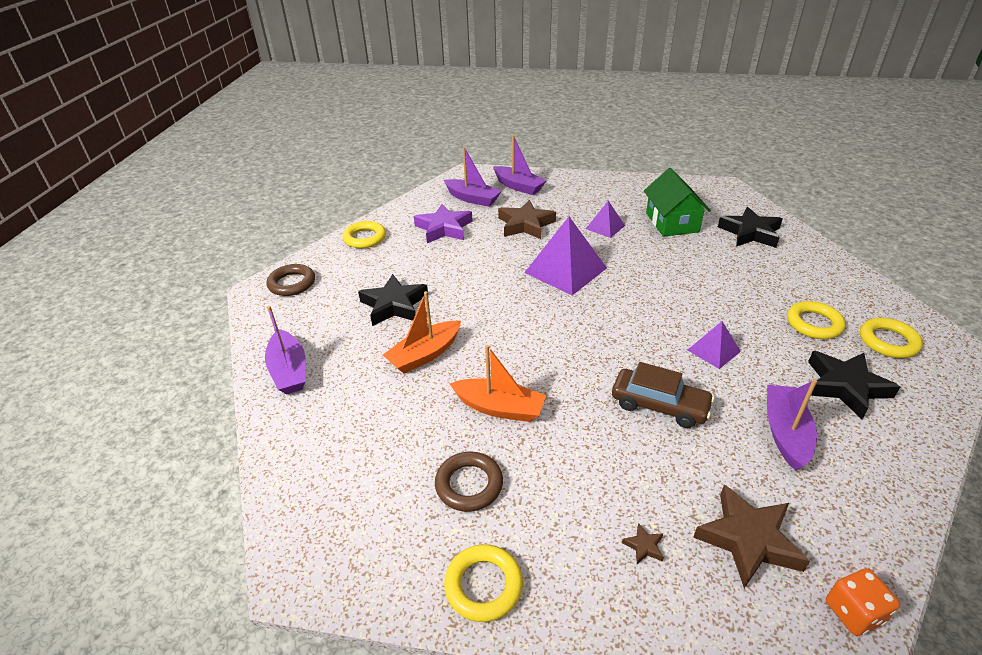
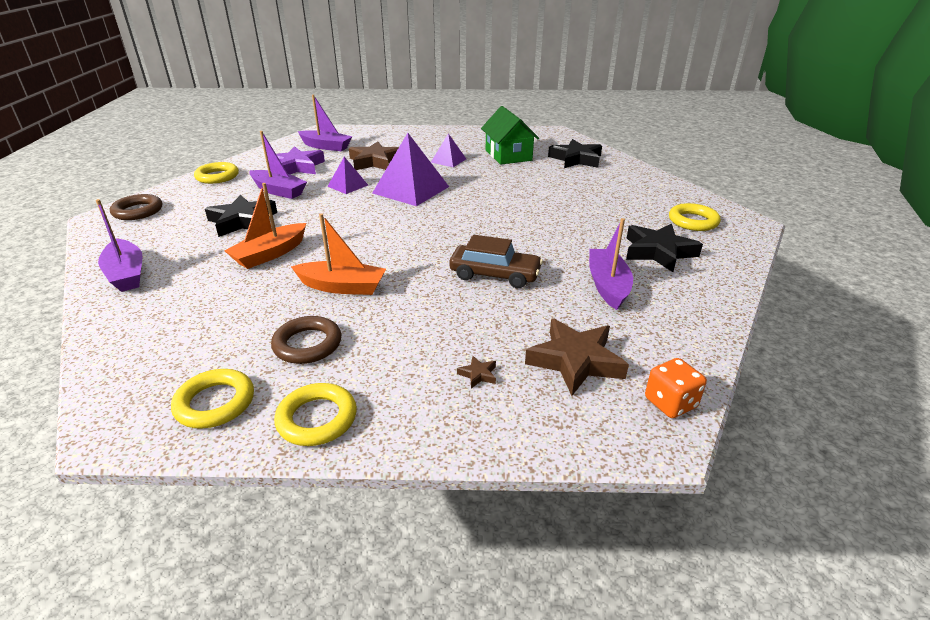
camera: 10 degrees left, 5 degrees down
purple boat [493,135,546,195] -> purple boat moved to [249,131,307,199]
purple pyramid [688,321,741,369] -> purple pyramid moved to [327,157,368,194]
yellow ring [787,301,846,339] -> yellow ring moved to [171,369,254,428]

